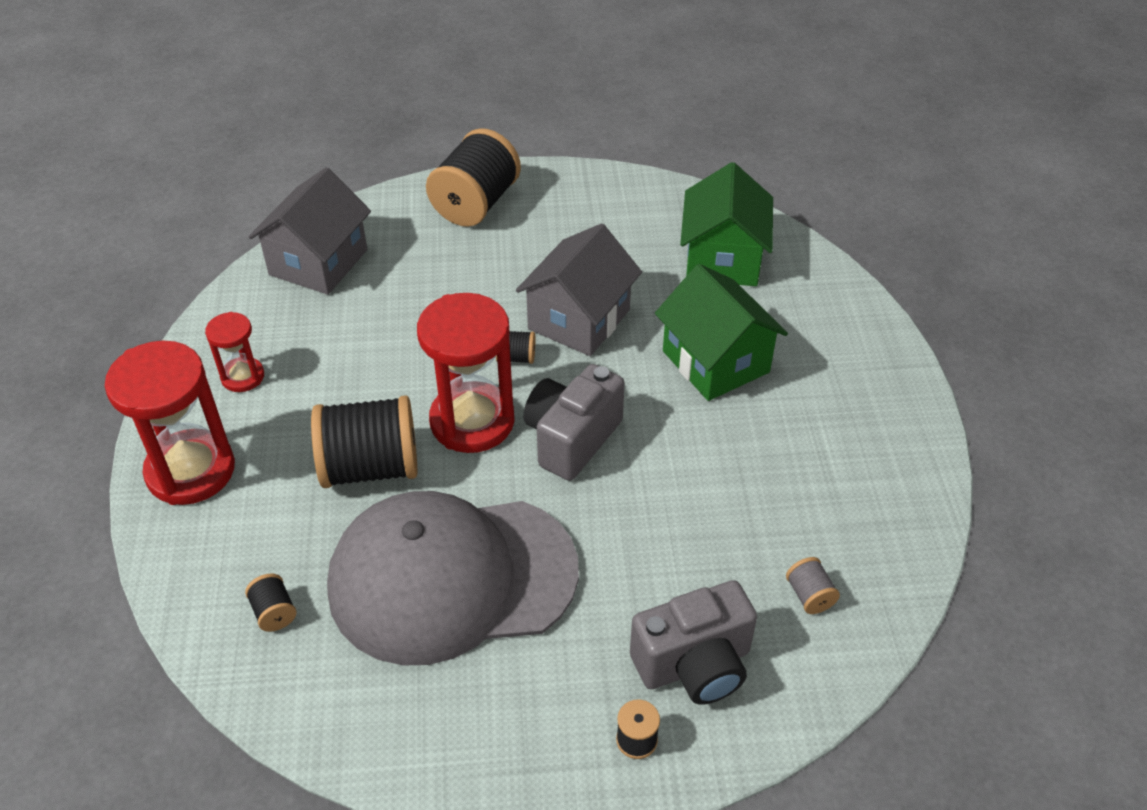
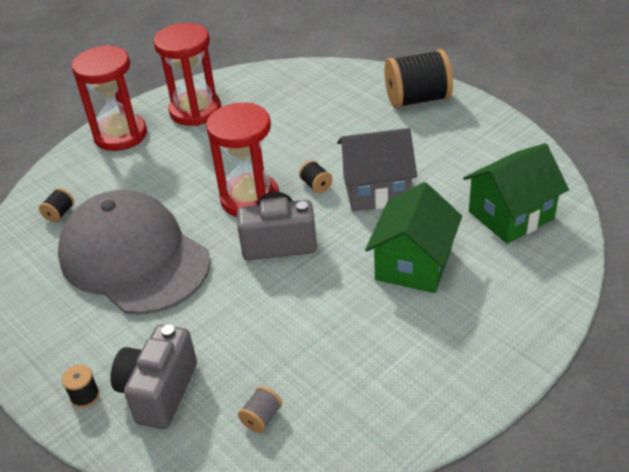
camera: 55 degrees right, 5 degrees down
red hourglass [205,312,264,392] -> red hourglass [153,23,221,126], size x1.91
grey house [249,167,371,295] -> none
black spool [311,395,418,488] -> none
grey camera [630,580,757,705] -> grey camera turned 75 degrees clockwise [110,324,197,429]

